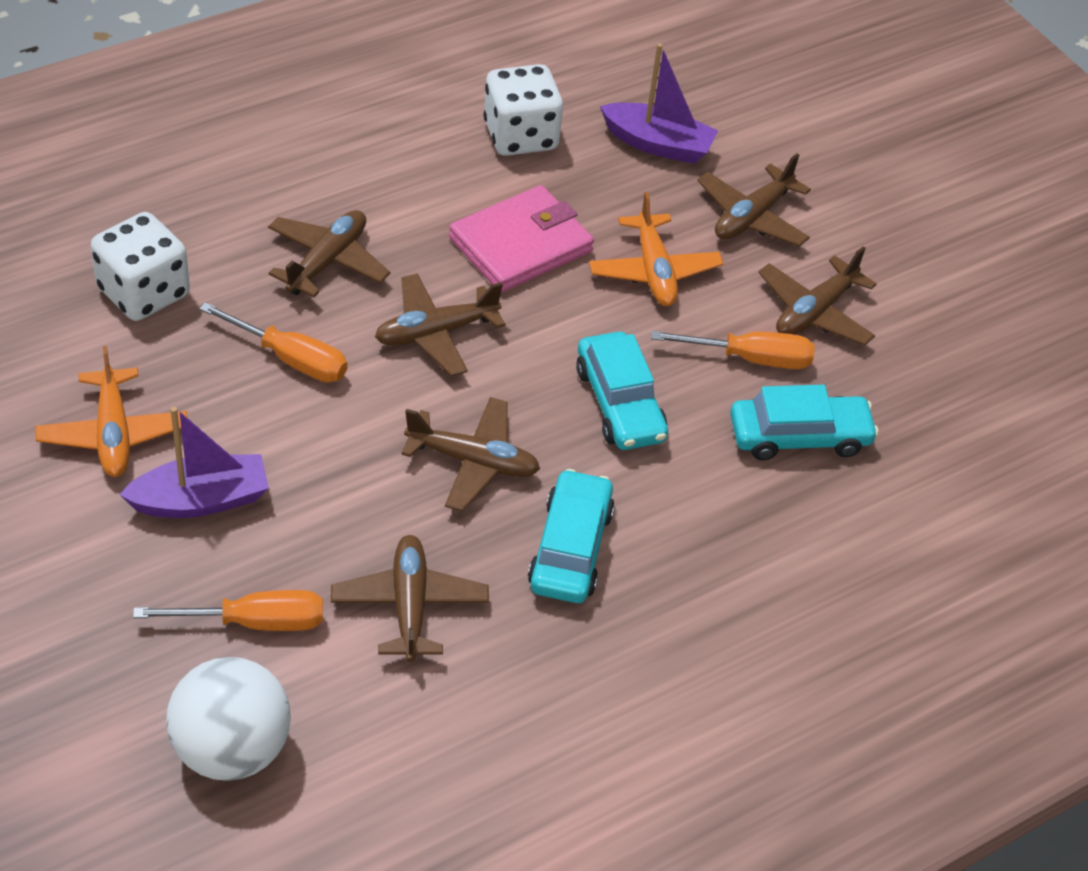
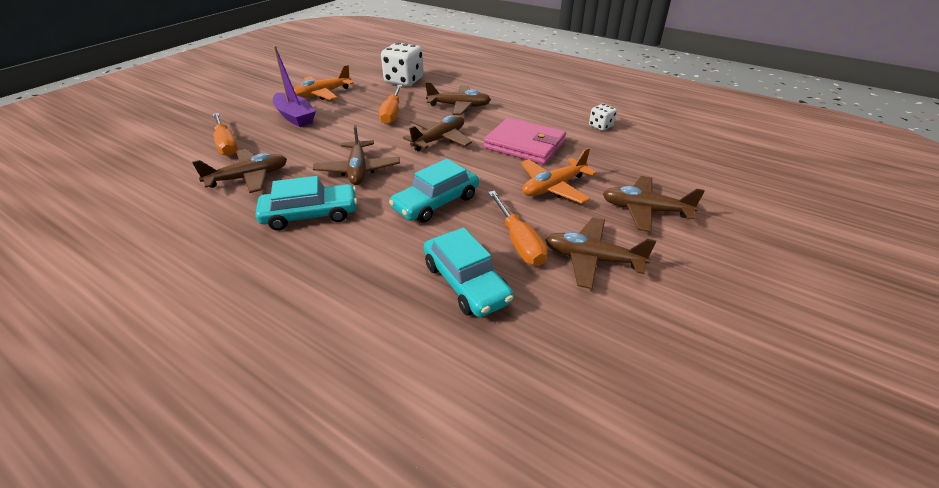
camera: 70 degrees right, 10 degrees down
white ball [166,657,291,781] -> none
brown plane [375,273,506,376] -> brown plane turned 90 degrees clockwise [403,115,472,151]
white dice [483,64,563,156] -> white dice [589,104,617,131], size x0.51
purple boat [600,43,718,164] -> none

